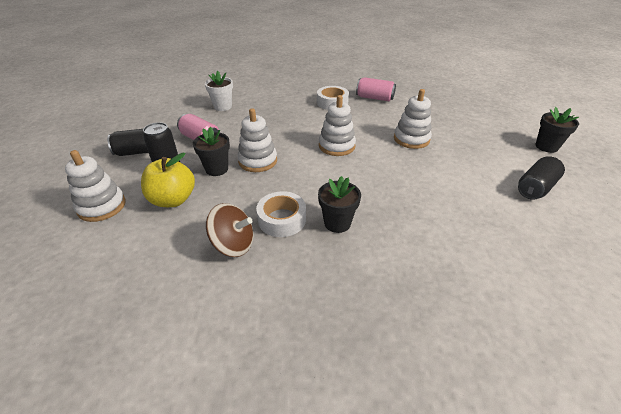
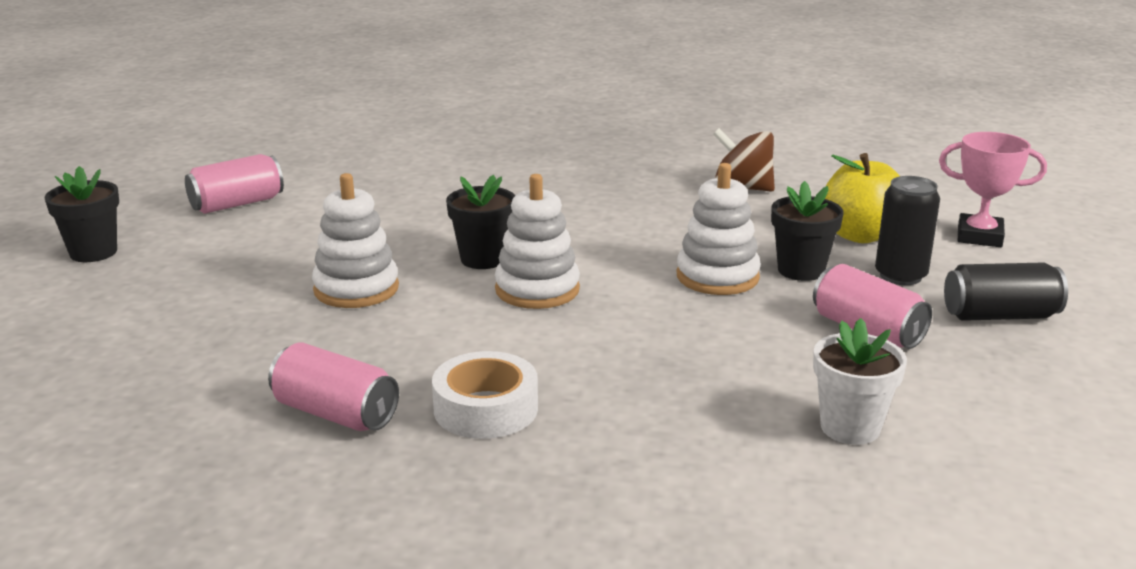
camera: 170 degrees left, 15 degrees down
white stacking toy [65,150,126,222] -> pink trophy [939,132,1047,247]
white tape [256,191,306,237] -> none
black flower pot [318,176,361,233] -> black flower pot moved to [446,175,515,269]
black can [518,156,565,200] -> pink can [185,154,284,214]

